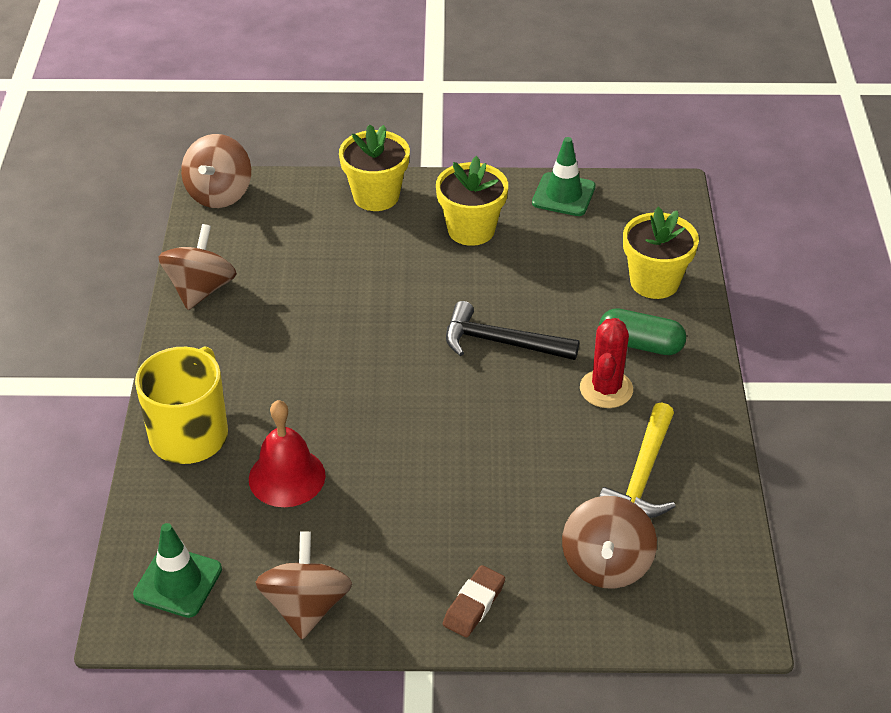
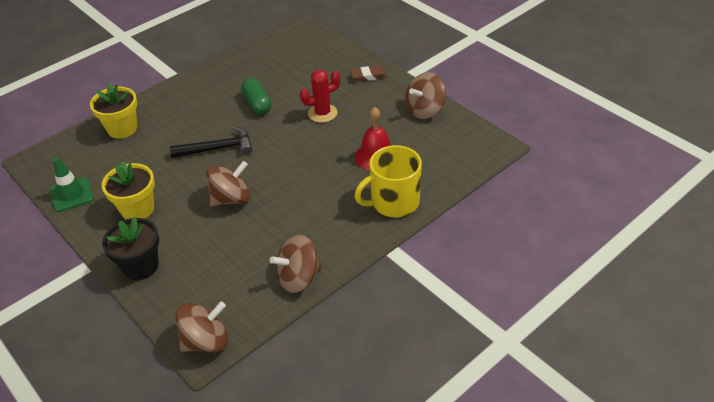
camera: 130 degrees left, 0 degrees up
green traffic cone [133,523,222,618] -> none
yellow flower pot [339,124,410,211] -> black flower pot [102,217,159,280]
black hammer [446,301,579,360] -> black hammer turned 75 degrees counterclockwise [170,126,252,158]
brown spinning top [562,496,657,589] -> brown spinning top moved to [206,161,250,207]
red cactus [580,318,633,408] -> red cactus moved to [300,70,340,123]
green capsule [599,308,686,355] -> green capsule moved to [241,78,271,114]
yellow hammer [599,402,675,518] -> none

